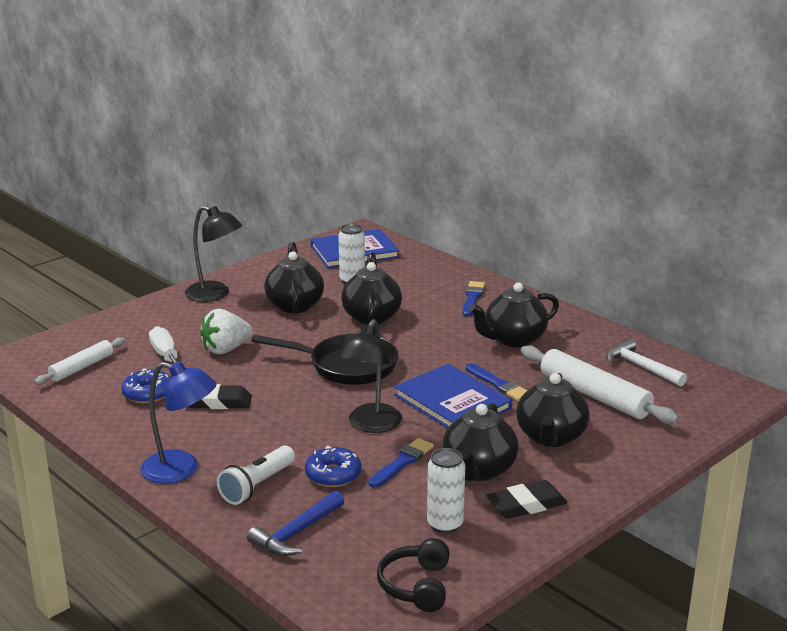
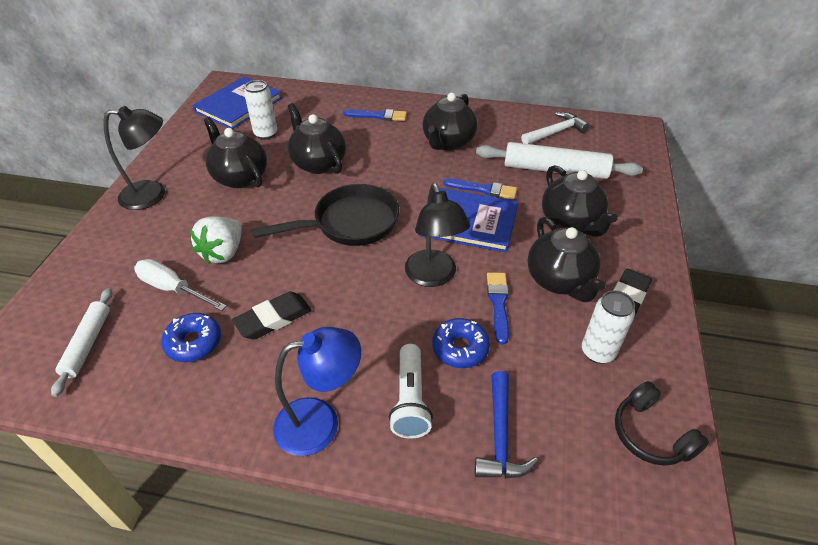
camera: 35 degrees left, 20 degrees up
blue brush [463,281,485,317] -> blue brush turned 120 degrees clockwise [343,109,407,121]
white hammer [606,339,687,387] -> white hammer turned 135 degrees clockwise [521,112,590,144]

